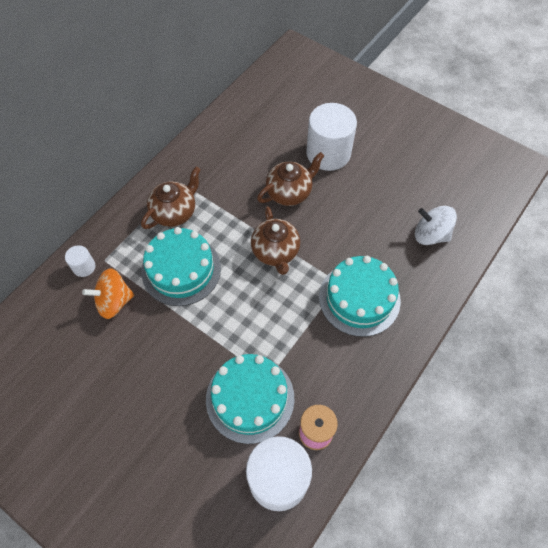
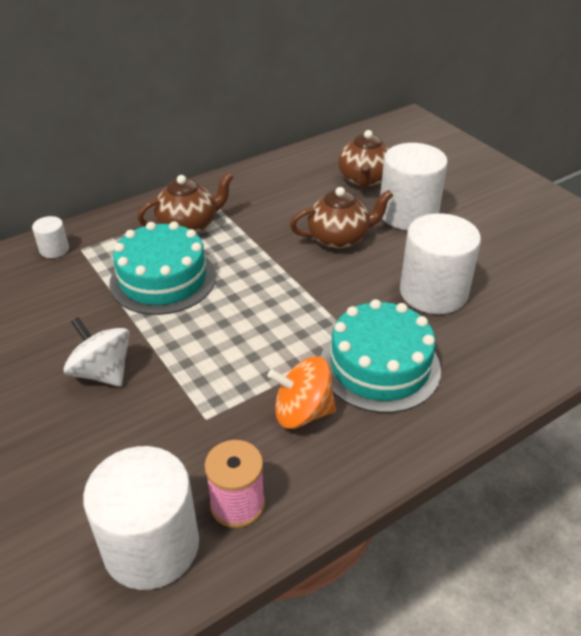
camera: 20 degrees right, 20 degrees down
orange spinning top [82,268,134,319] -> orange spinning top moved to [267,356,336,429]
turquoise cake [206,354,294,444] -> none
brown teapot [251,206,300,275] -> brown teapot moved to [338,130,389,188]
white spinning top [415,206,457,245] -> white spinning top moved to [64,317,130,387]
none -> white cylinder [400,213,481,314]

